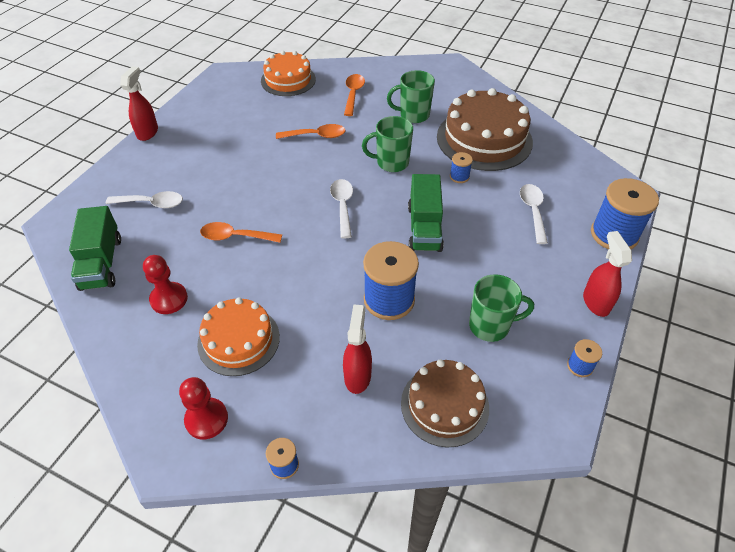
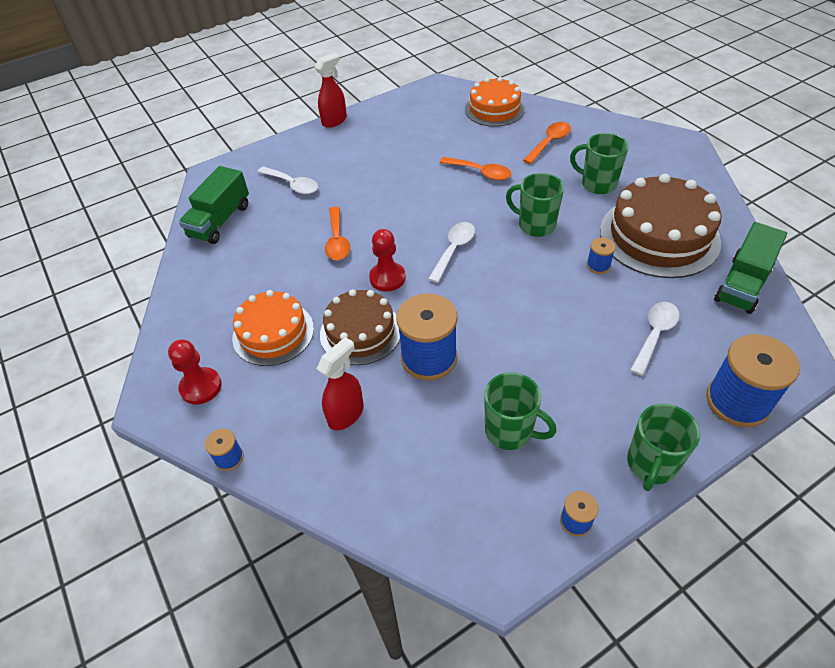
camera: 35 degrees right, 0 degrees up
red pawn [143,255,188,314] -> red pawn moved to [369,229,406,292]
orange spoon [200,222,282,243] -> orange spoon turned 135 degrees counterclockwise [325,207,350,260]
brown cake [401,359,489,447] -> brown cake moved to [320,289,400,365]
green truck [408,174,444,252] -> green truck moved to [714,222,787,314]
red spray bottle [583,231,632,317] -> green mug [627,403,700,491]

